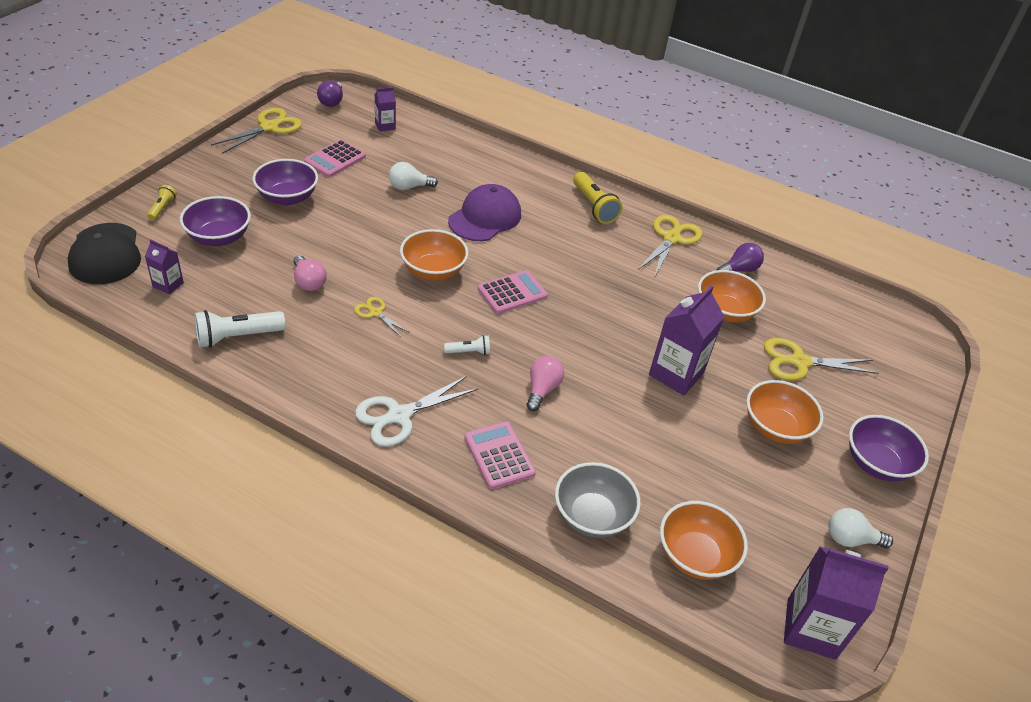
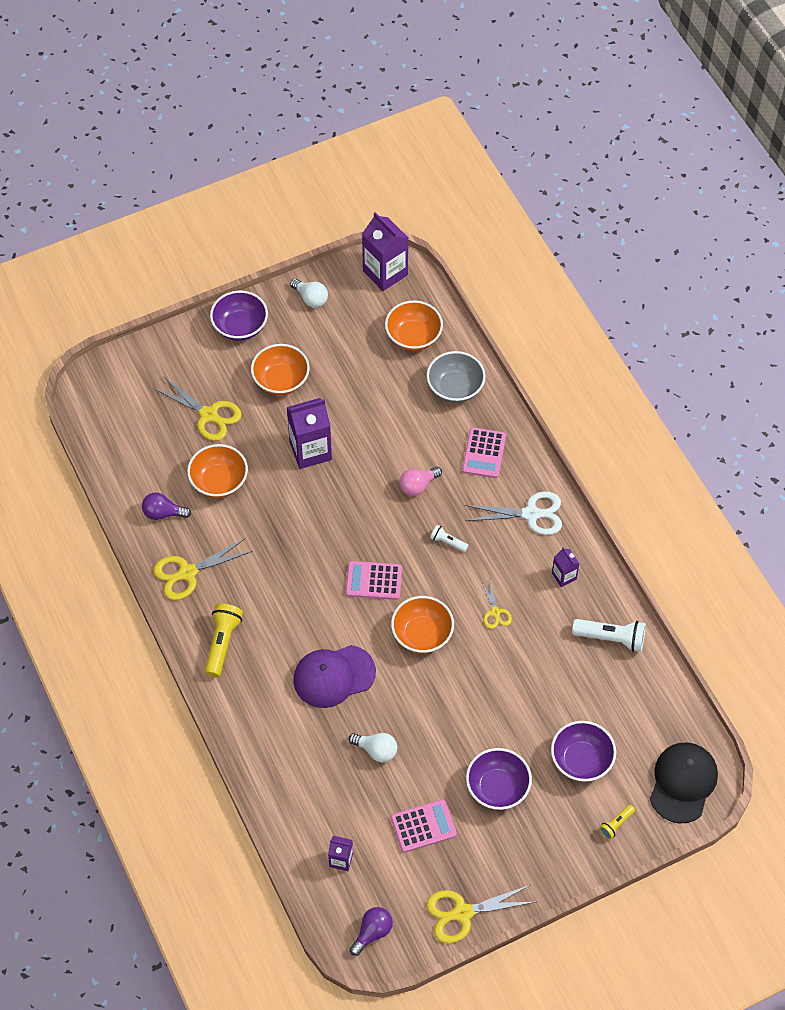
camera: 140 degrees left, 15 degrees up
purple carton [145,239,184,295] -> purple carton moved to [552,547,580,587]
pink light bulb [294,255,327,291] -> none

